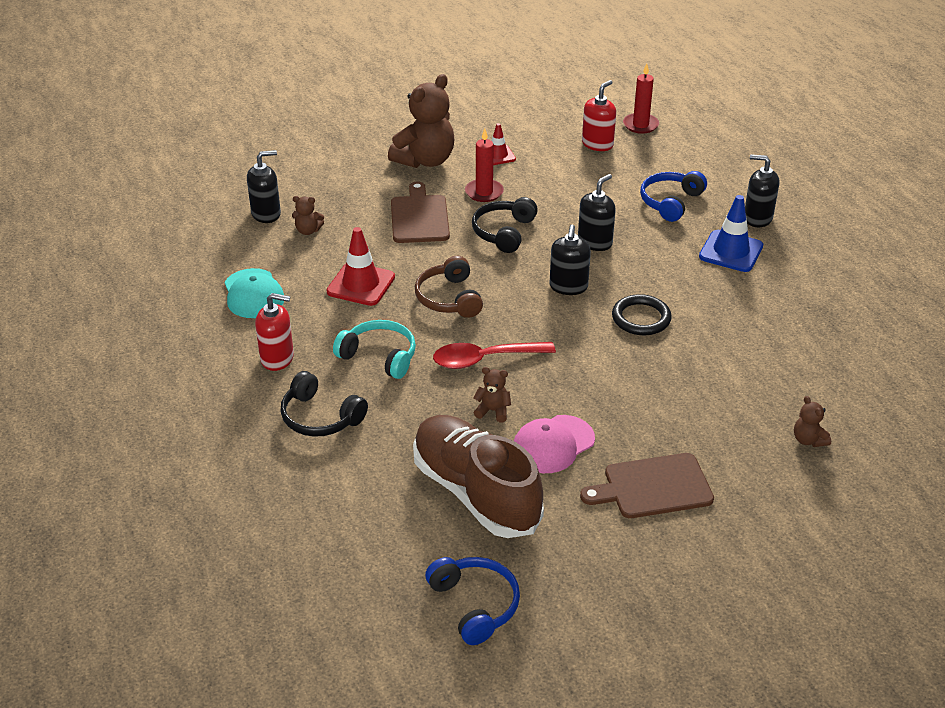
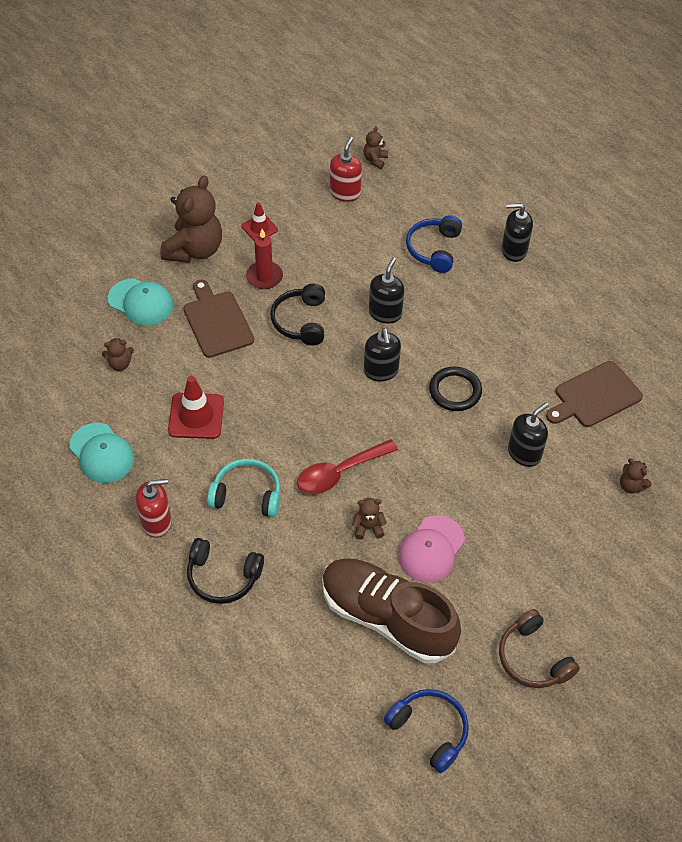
camera: 20 degrees left, 15 degrees up
black soap dispenser [247,150,281,223] -> black soap dispenser moved to [508,402,549,467]
brown headphones [415,256,483,318] -> brown headphones moved to [499,609,580,688]
brown cutting board [580,453,714,518] -> brown cutting board moved to [546,361,643,427]
red candle [623,64,659,134] -> brown teddy bear [364,126,388,169]
blue traffic cone [699,195,763,272] -> none
none -> turquoise cap [108,278,173,326]

